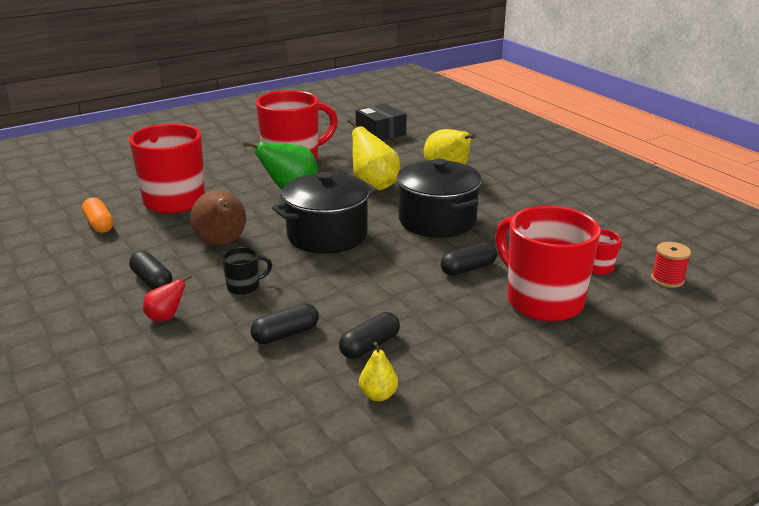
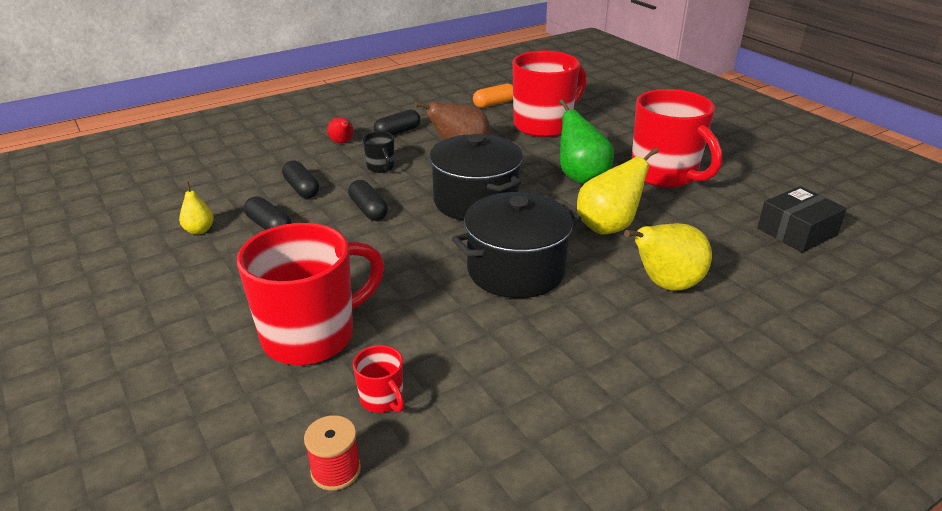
camera: 90 degrees right, 5 degrees up
black capsule [441,242,497,276] -> black capsule moved to [348,180,388,221]

